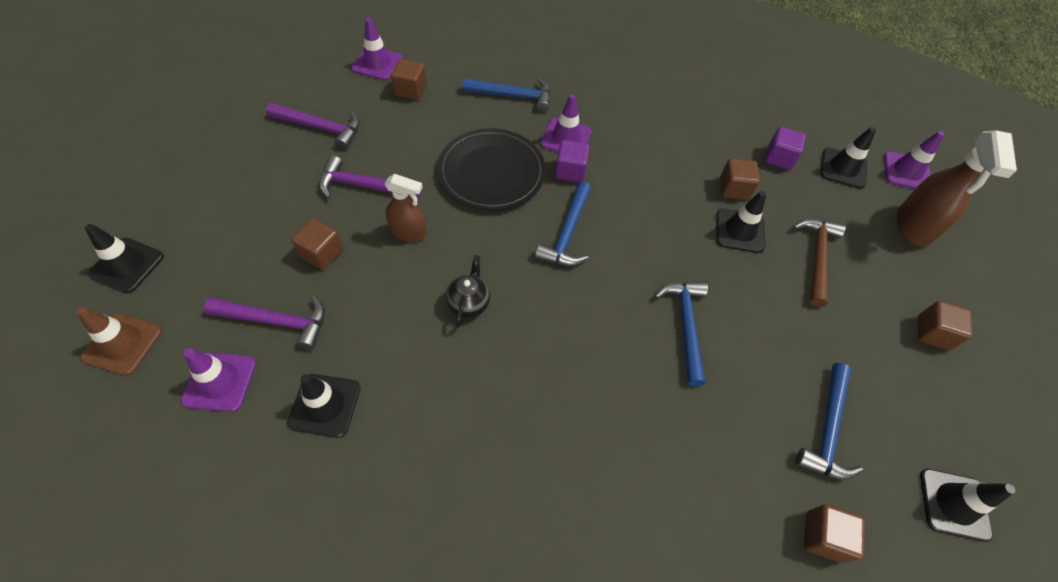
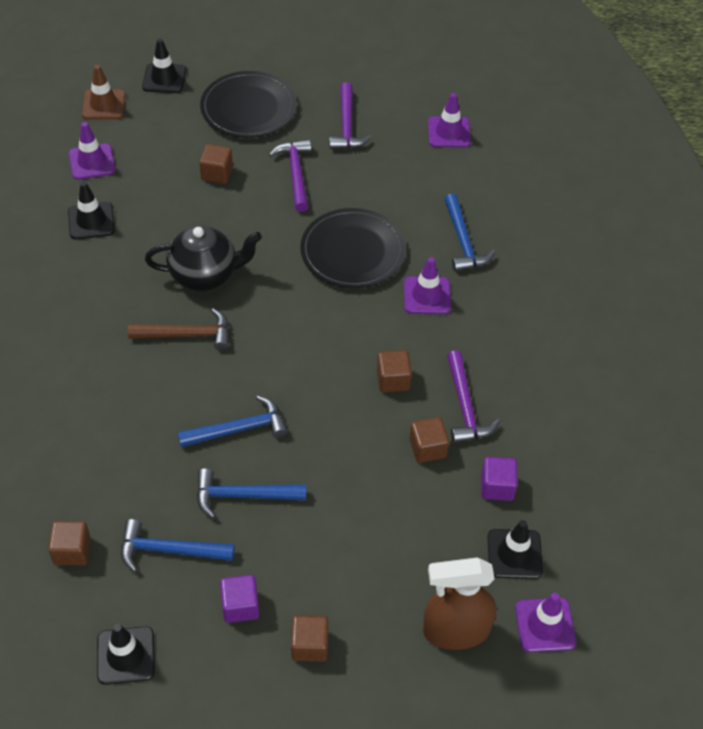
camera: 75 degrees right, 5 degrees down
purple hammer [204,295,325,350] -> purple hammer moved to [447,350,500,443]
brown spray bottle [385,174,427,242] -> none
brown cube [391,59,426,100] -> brown cube moved to [377,350,412,392]
black teapot [445,255,490,327] -> black teapot [145,225,262,291], size x1.83
blue hammer [535,181,591,266] -> blue hammer moved to [197,468,306,518]
purple cube [555,140,590,182] -> purple cube moved to [220,575,259,623]
black traffic cone [716,191,766,253] -> none
brown hammer [793,219,846,307] -> brown hammer moved to [128,308,229,351]
none -> black plate [200,71,297,138]

